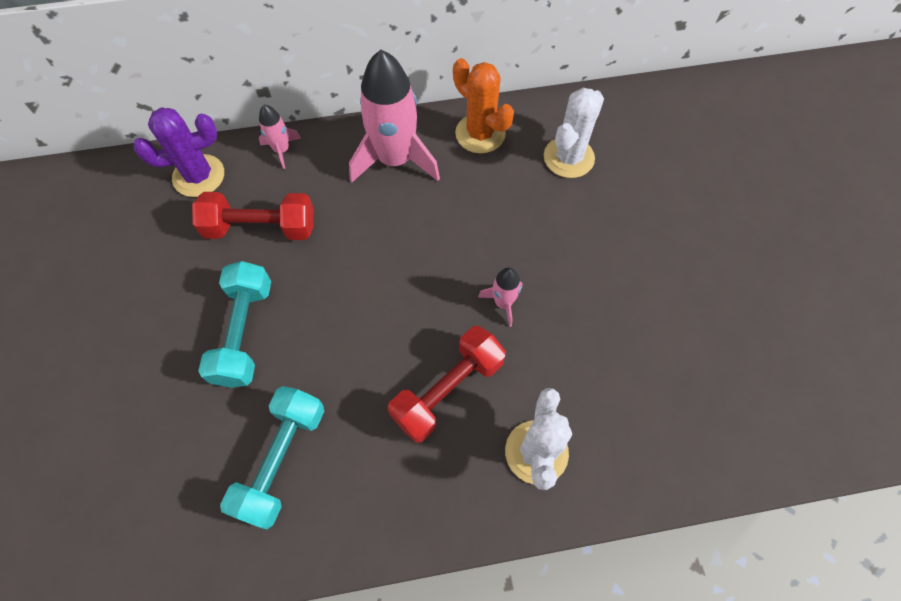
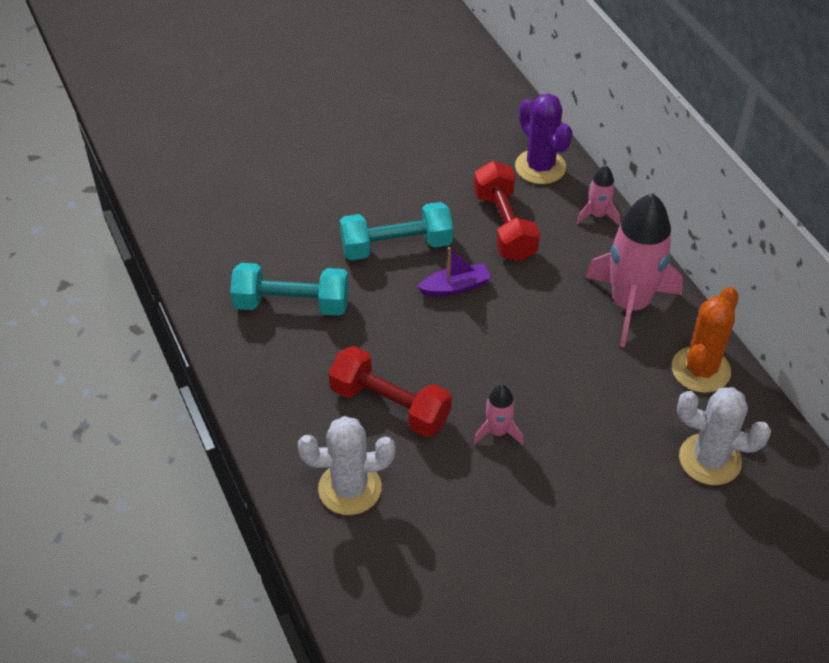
camera: 75 degrees right, 15 degrees down
none -> purple boat [417,247,491,296]

